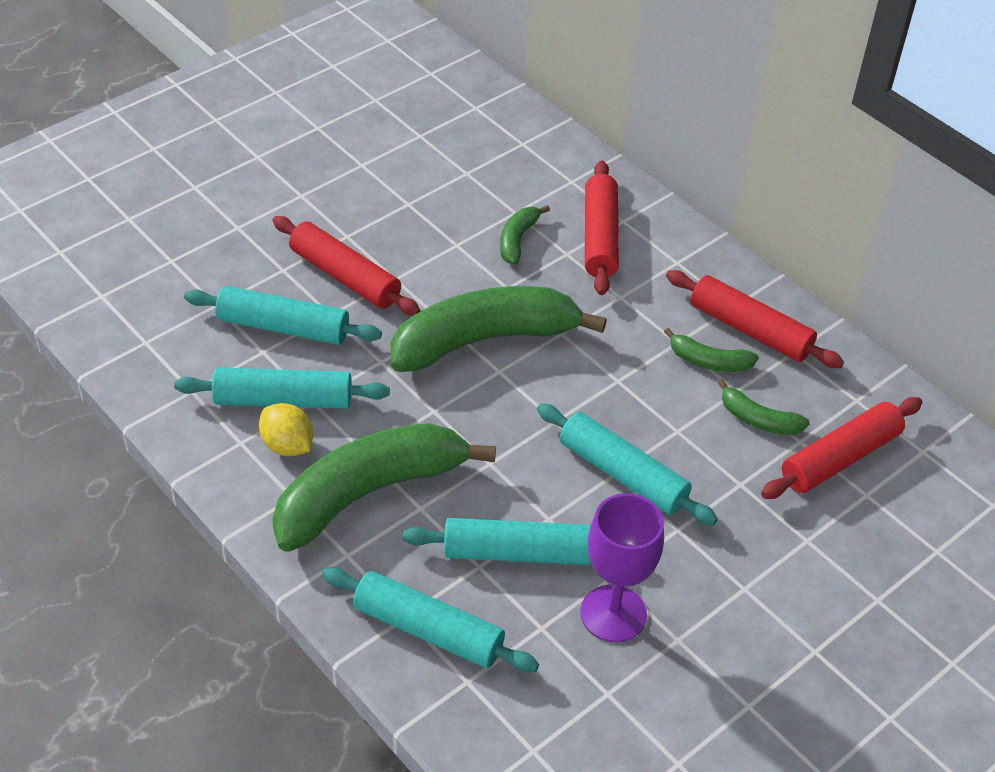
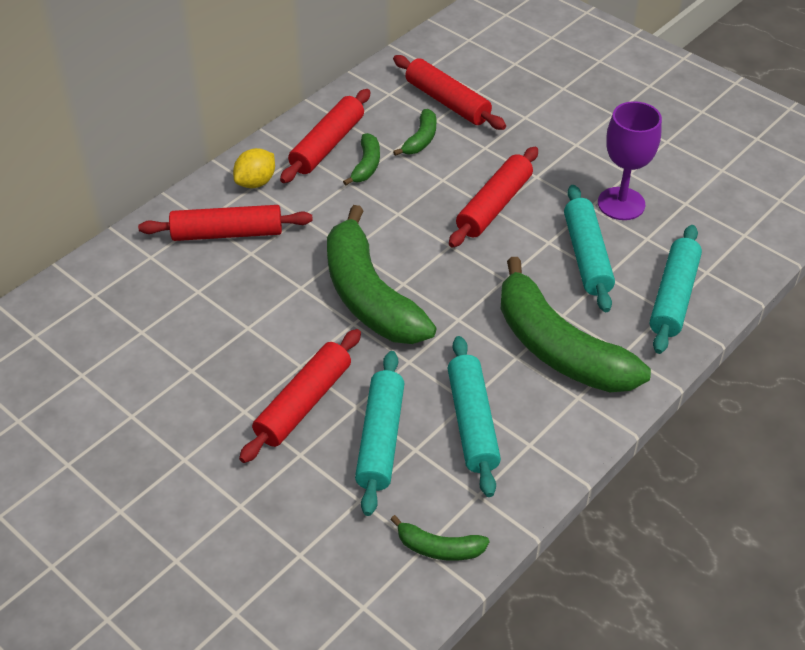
camera: 95 degrees left, 0 degrees up
yellow lemon [259,403,313,456] -> yellow lemon moved to [233,148,275,188]
green banana [500,205,550,265] -> green banana moved to [390,515,489,561]
turquoise rolling pin [537,403,718,525] -> red rolling pin [449,147,538,248]

